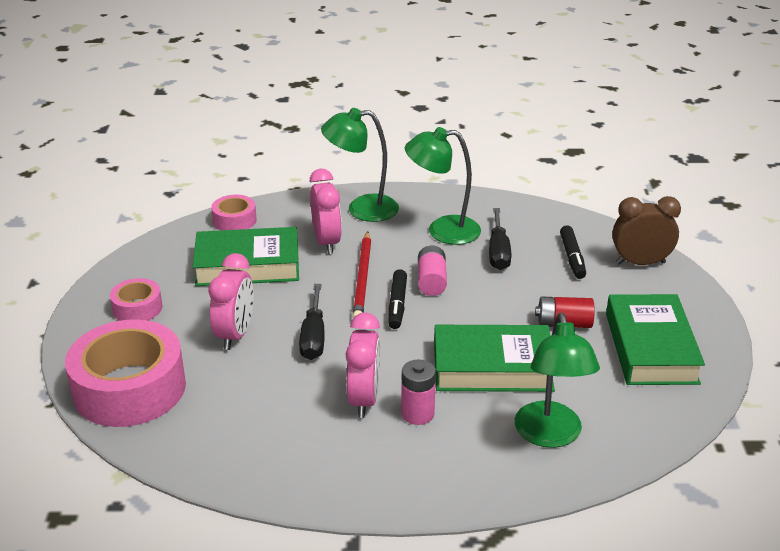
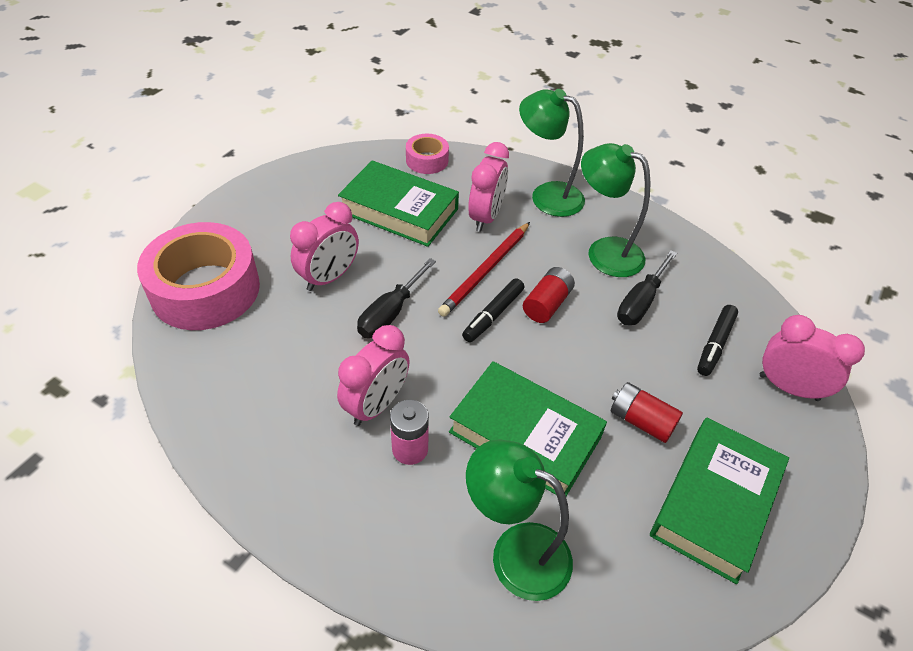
camera: 30 degrees right, 15 degrees up
pink tape [110,278,162,321] -> none
pink battery [418,246,447,296] -> red battery [523,267,575,323]
green lamp [515,313,600,448] -> green lamp turned 90 degrees clockwise [466,439,573,601]
brown clock [612,196,681,265] -> pink clock [760,315,865,401]

